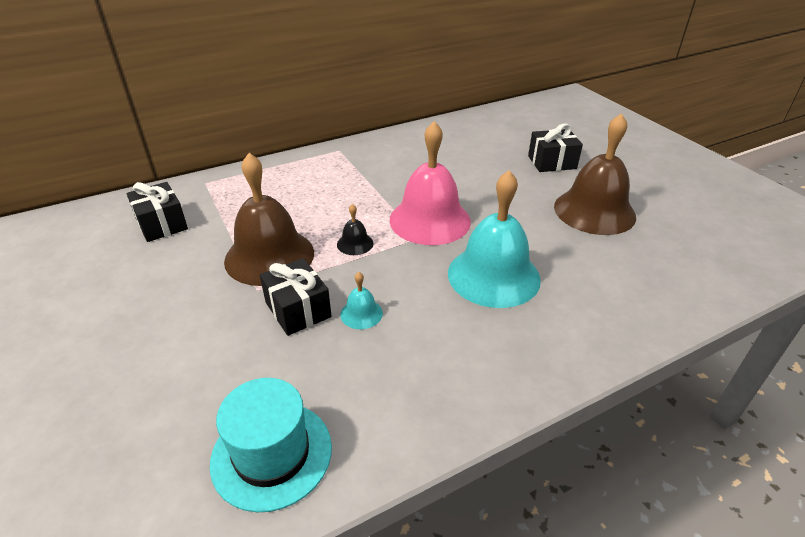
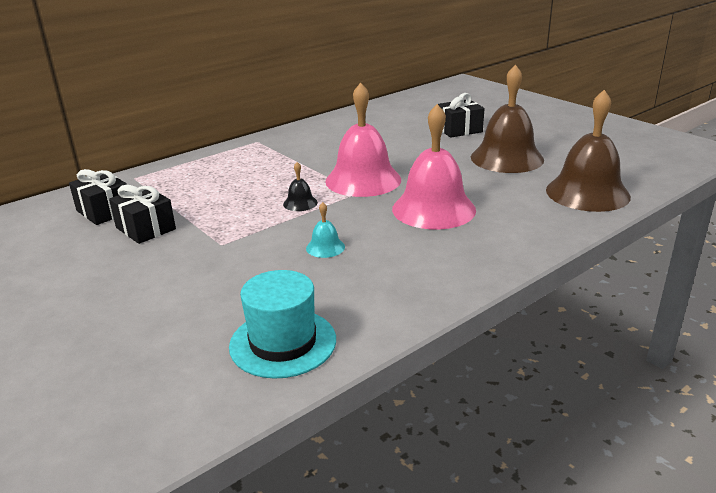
camera: 10 degrees left, 10 degrees down
brown bell [224,153,314,286] -> brown bell moved to [546,90,631,212]
black gift [260,258,332,336] -> black gift moved to [109,185,176,244]
turquoise bell [448,170,541,308] -> pink bell [392,104,476,230]

